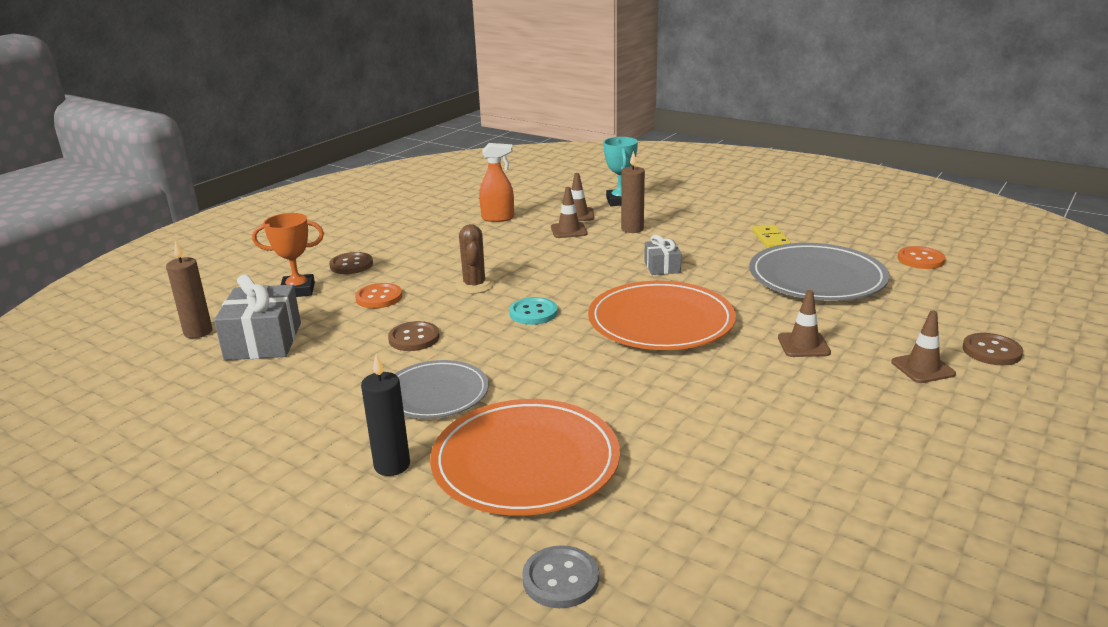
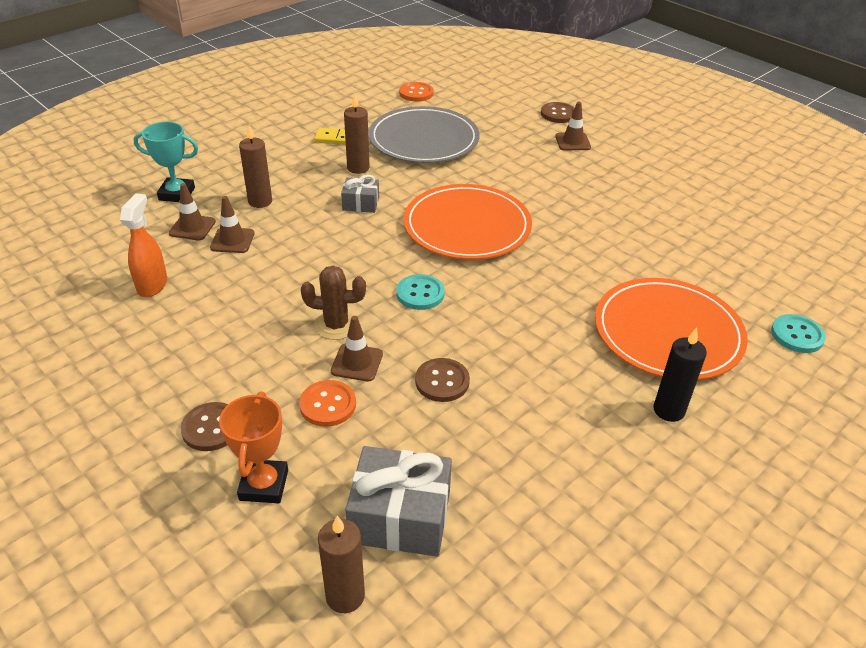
camera: 80 degrees left, 15 degrees up
grey plate [395,360,489,419] -> none
grey button [522,545,599,608] -> turquoise button [771,314,826,353]
brown traffic cone [778,290,831,357] -> brown traffic cone moved to [331,316,383,381]
none -> brown candle [344,94,370,174]

